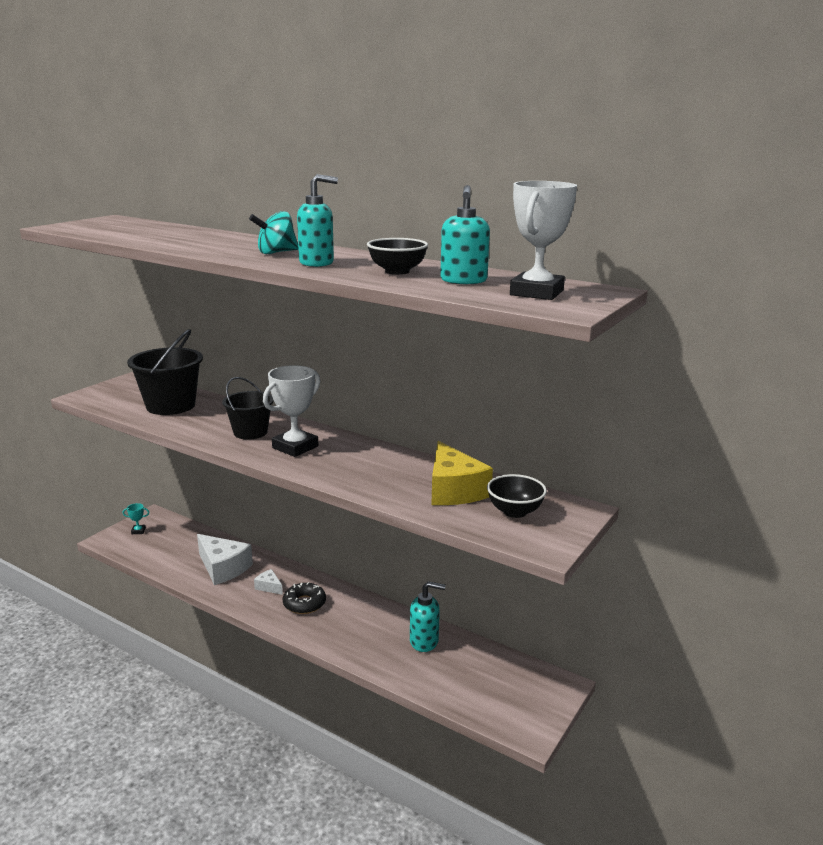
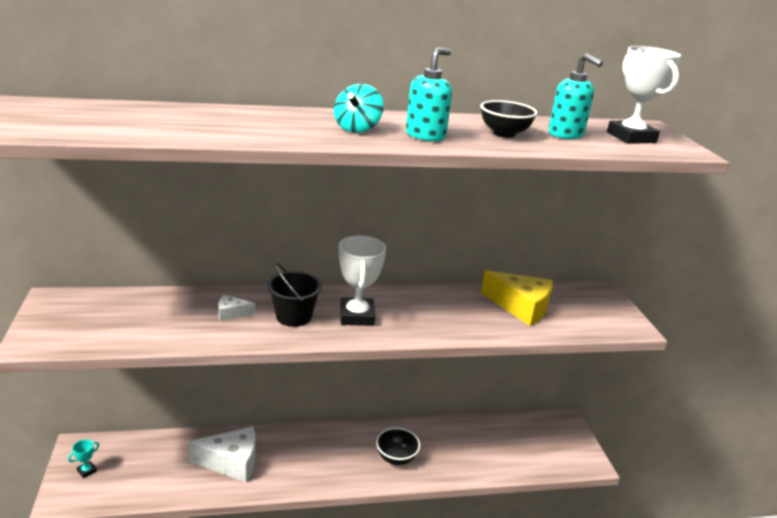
camera: 45 degrees left, 5 degrees up
black bucket [127,329,203,415] -> none
white cheese [254,569,283,595] -> white cheese moved to [219,295,255,321]
black donut [283,582,326,614] -> none
turquoise soap dispenser [410,581,446,652] -> none
black bowl [487,474,547,518] -> black bowl moved to [376,427,421,465]

